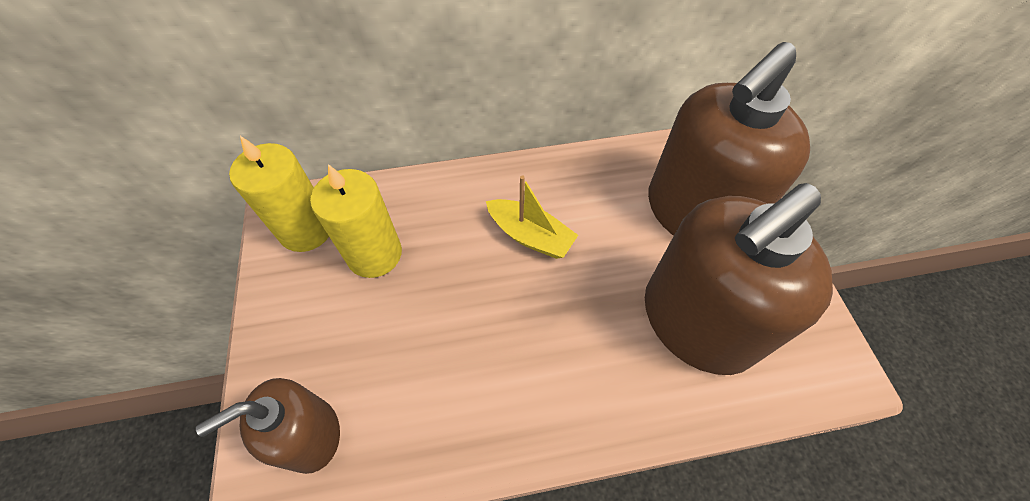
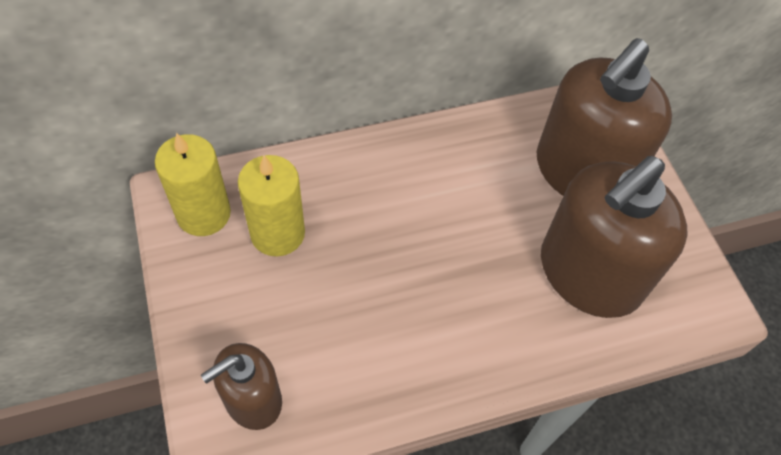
camera: 10 degrees left, 0 degrees up
yellow boat [486,175,578,259] -> none

